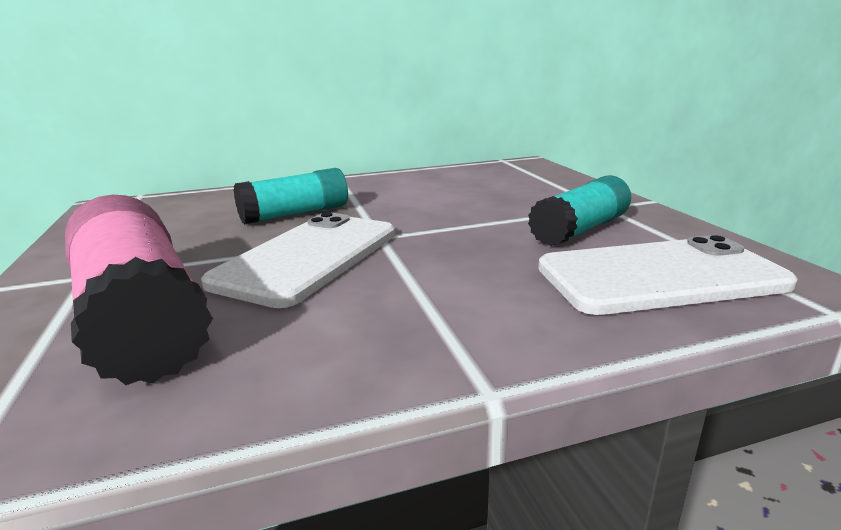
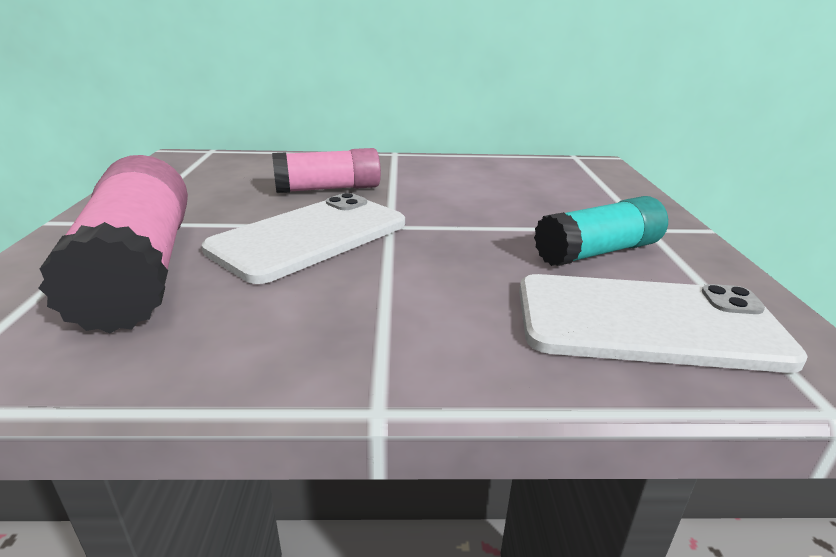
camera: 15 degrees right, 5 degrees up
turquoise glue stick [234,168,348,225] -> pink glue stick [272,148,381,193]

